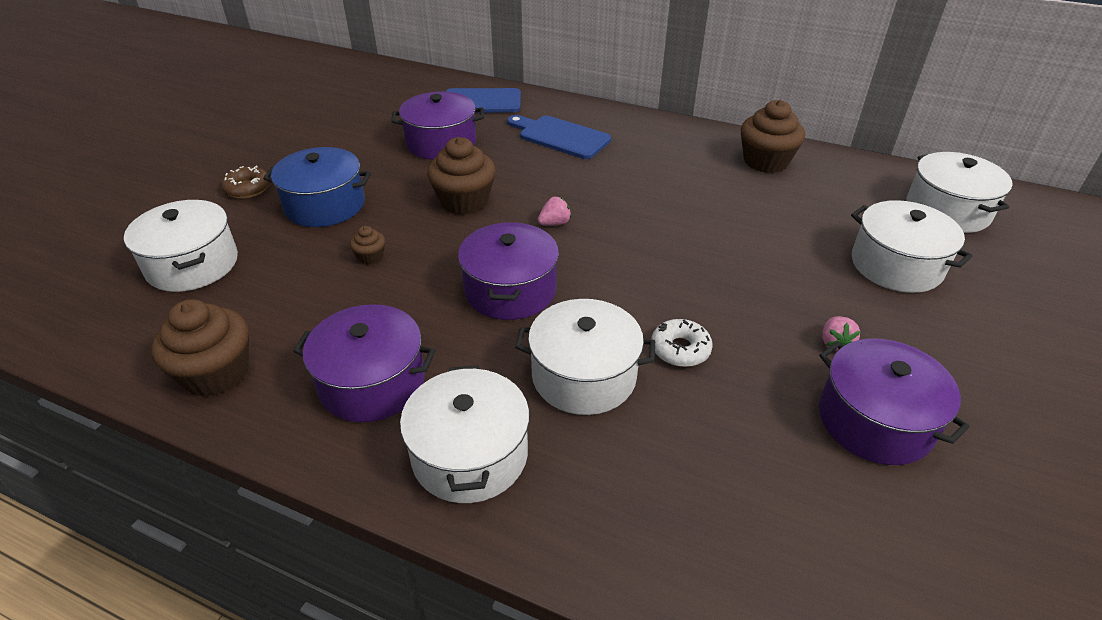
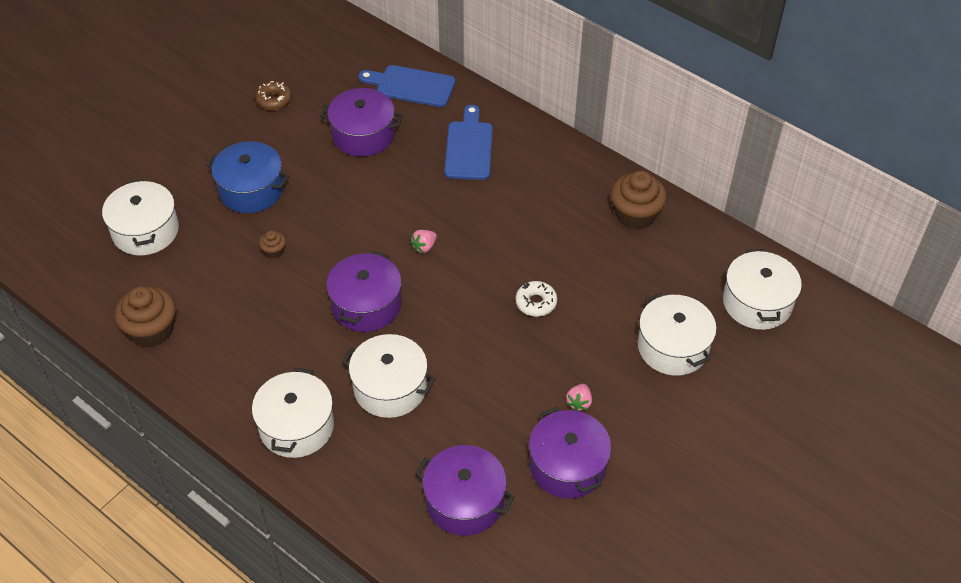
camera: 15 degrees right, 10 degrees up
brown donut [221,166,270,199] -> brown donut moved to [255,81,292,110]
purple pot [293,304,436,422] -> purple pot moved to [415,445,515,536]
brown cupcake [427,137,496,215] -> none
blue cutting board [507,115,611,159] -> blue cutting board turned 45 degrees clockwise [444,105,493,180]
pink strawberry [538,197,572,226] -> pink strawberry turned 150 degrees clockwise [411,230,437,253]
white donut [651,319,713,367] -> white donut moved to [516,281,557,317]

